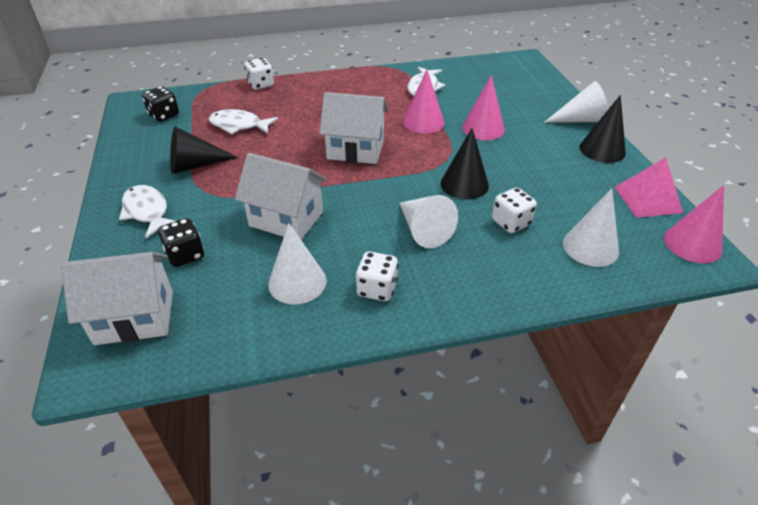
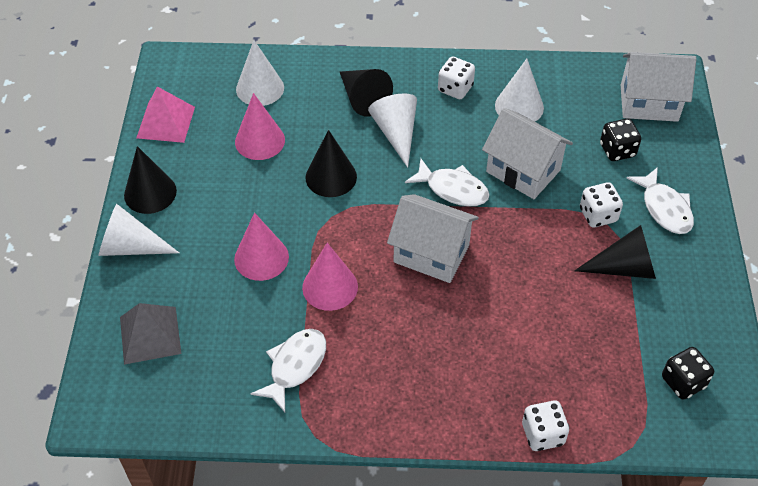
camera: 165 degrees left, 10 degrees up
white fish [208,109,278,135] -> white fish moved to [405,159,490,207]
white dice [492,188,537,233] -> white dice moved to [580,182,623,227]
pink cone [664,185,724,263] -> pink cone moved to [235,93,285,160]
none -> grey pyramid [120,303,181,365]
none -> black cone [340,69,393,117]

